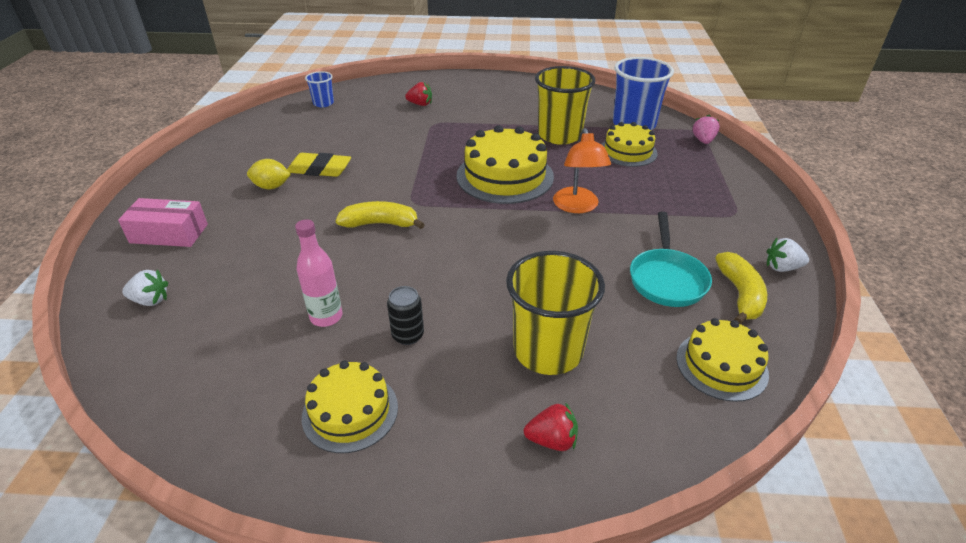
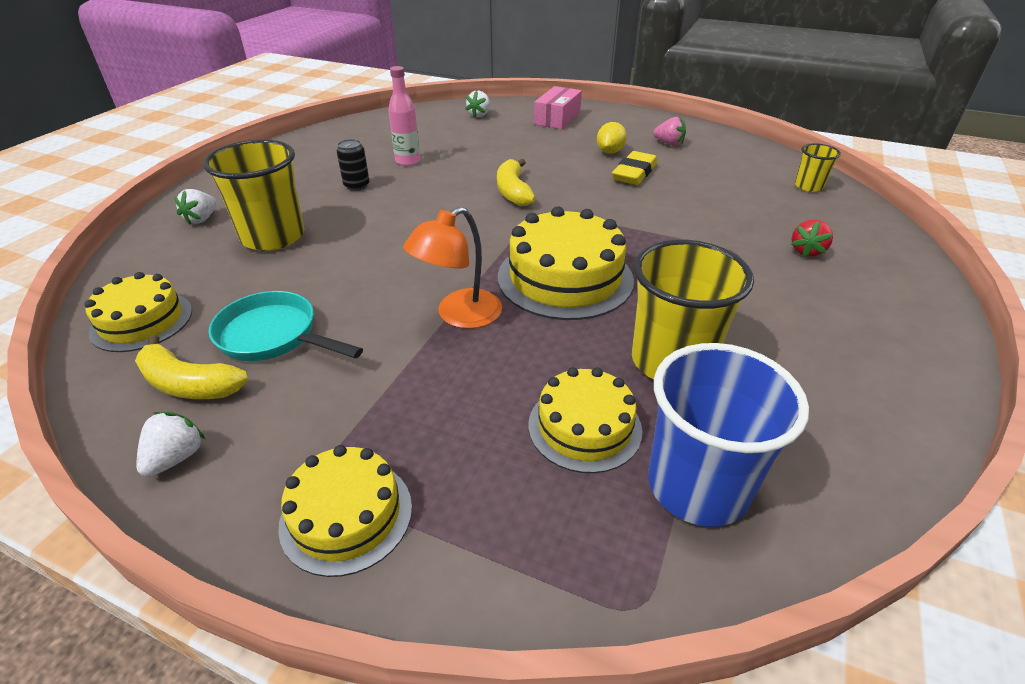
camera: 110 degrees right, 0 degrees up
yellow cake [302,361,398,453] -> yellow cake moved to [278,445,412,577]
blue cup [305,71,334,107] -> yellow cup [795,143,841,192]
yellow banana [335,201,425,229] -> yellow banana turned 150 degrees clockwise [497,159,535,206]
red strawberry [524,402,578,451] -> white strawberry [174,189,216,224]
orange lamp [553,128,611,213] -> orange lamp turned 60 degrees counterclockwise [403,207,502,329]
pink strawberry [693,115,720,144] -> pink strawberry moved to [653,117,686,146]

